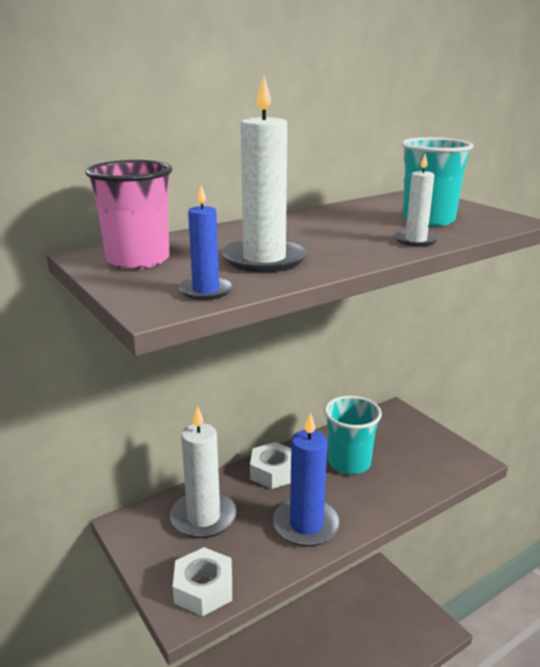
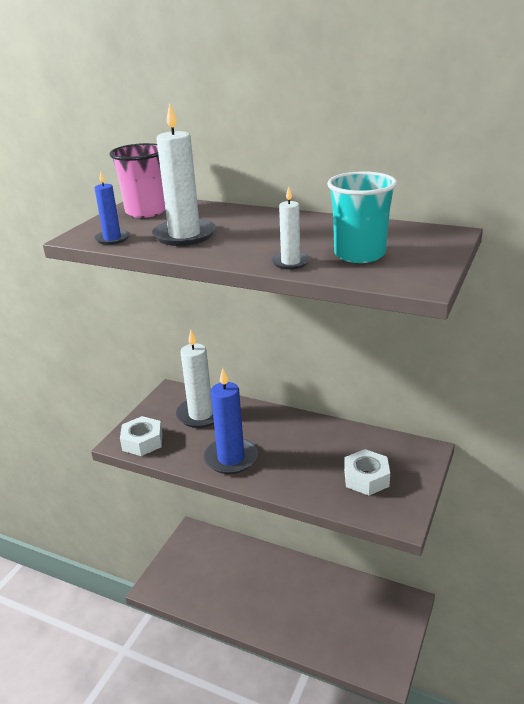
camera: 60 degrees right, 5 degrees up
white nut [250,442,291,489] -> white nut moved to [344,449,390,496]
turquoise cup [324,396,382,474] -> none

